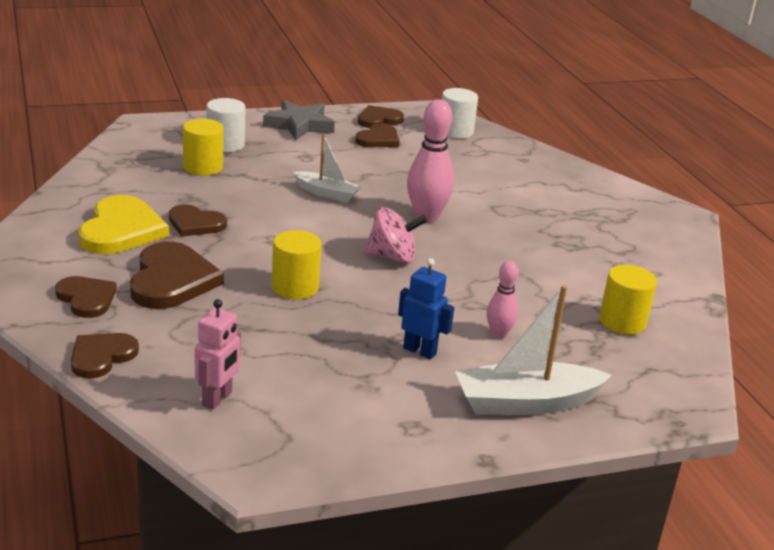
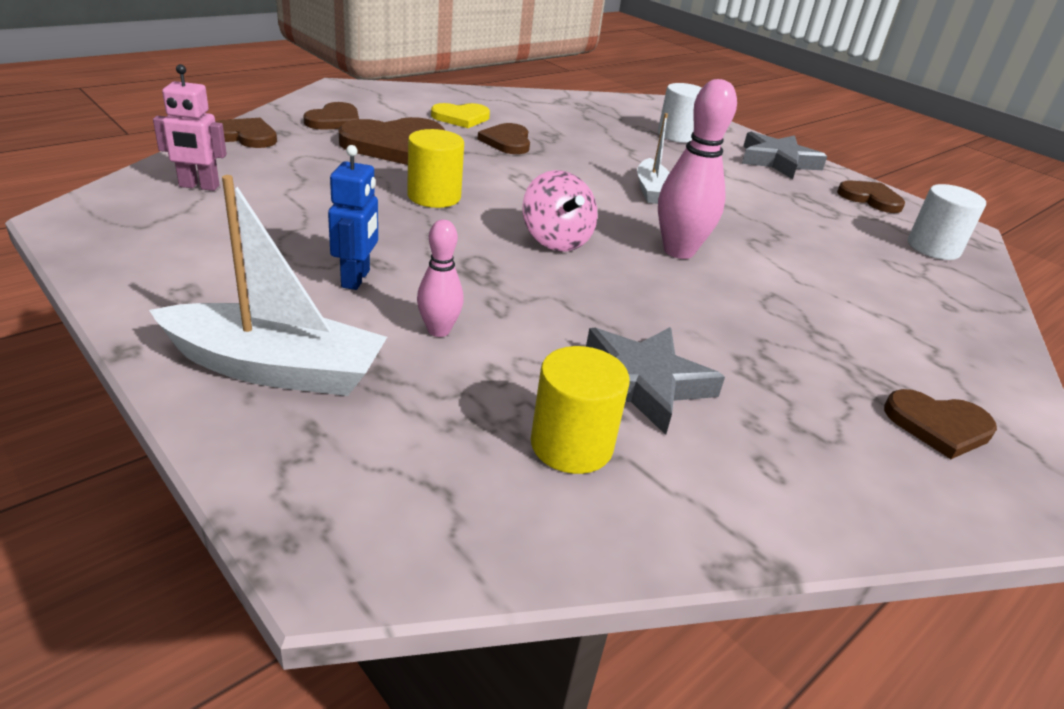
camera: 65 degrees right, 5 degrees up
yellow heart [78,195,169,254] -> yellow heart [431,103,490,128], size x0.62
yellow cylinder [183,119,224,175] -> none
brown heart [355,123,399,147] -> brown heart moved to [884,389,997,459]
white boat [455,285,612,415] -> white boat turned 135 degrees clockwise [149,175,387,396]
none -> grey star [586,327,725,435]

